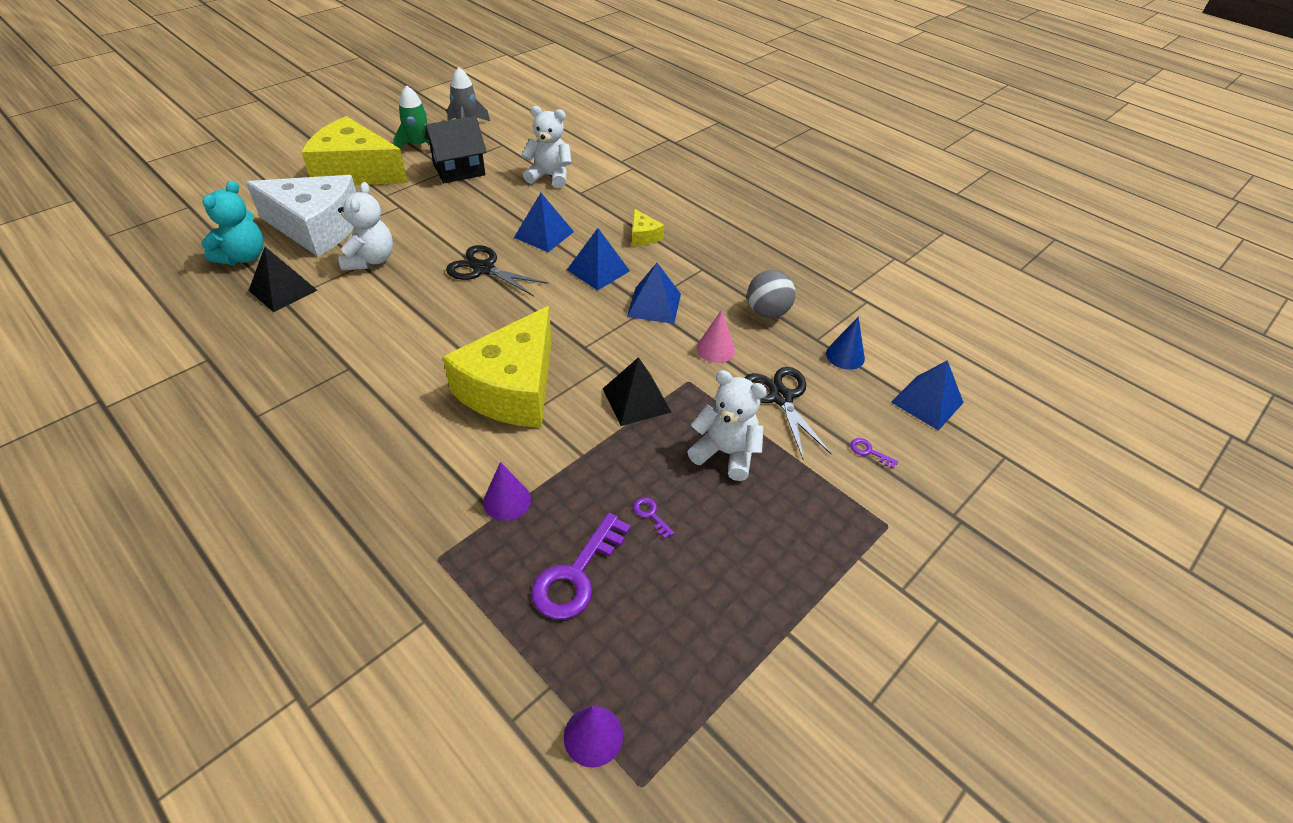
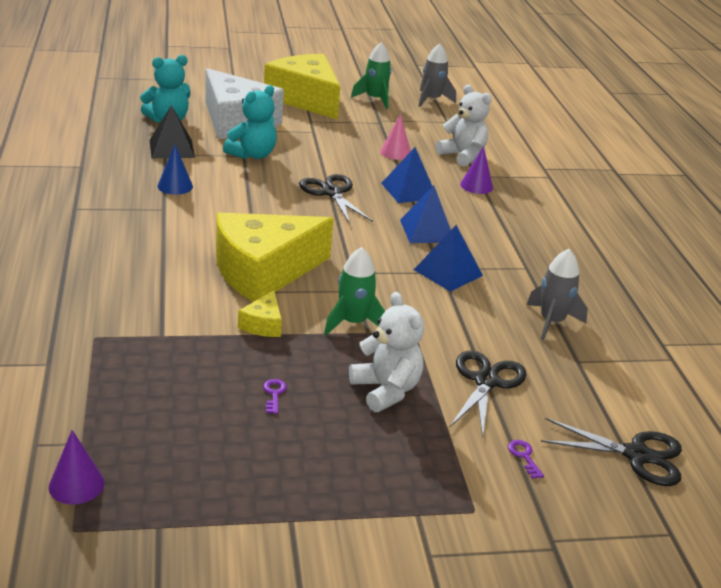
camera: 35 degrees right, 15 degrees down
white teddy bear [338,182,393,270] -> turquoise teddy bear [223,85,277,159]
black house [425,116,487,183] -> none
purple cone [483,462,531,521] -> purple cone moved to [460,146,493,194]
purple key [531,513,631,620] -> none
black pyramid [603,357,671,426] -> green rocket [324,247,385,335]
yellow cheese [632,209,664,246] -> yellow cheese moved to [238,291,282,337]
pink cone [697,310,735,363] -> pink cone moved to [380,114,411,160]
grey ball [747,270,795,318] -> grey rocket [527,249,588,340]
blue cone [826,316,865,370] -> blue cone moved to [158,144,193,195]
blue pyramid [891,360,964,431] -> black scissors [541,418,682,486]

